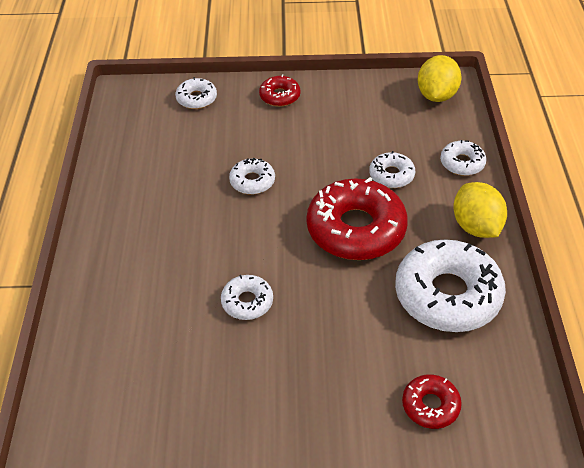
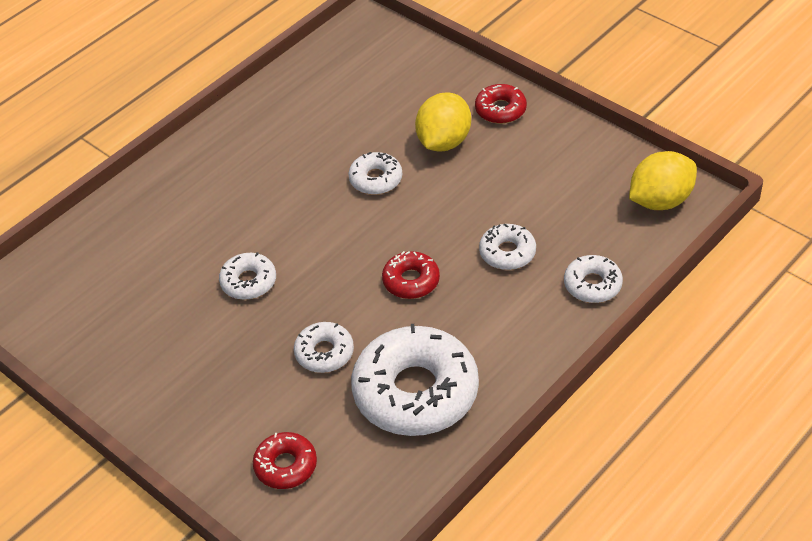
camera: 45 degrees right, 0 degrees up
white donut [175,77,217,109] -> white donut moved to [294,322,354,373]
red donut [307,177,408,260] -> red donut [382,251,440,299], size x0.49
yellow lemon [453,182,507,238] -> yellow lemon moved to [415,92,471,152]

